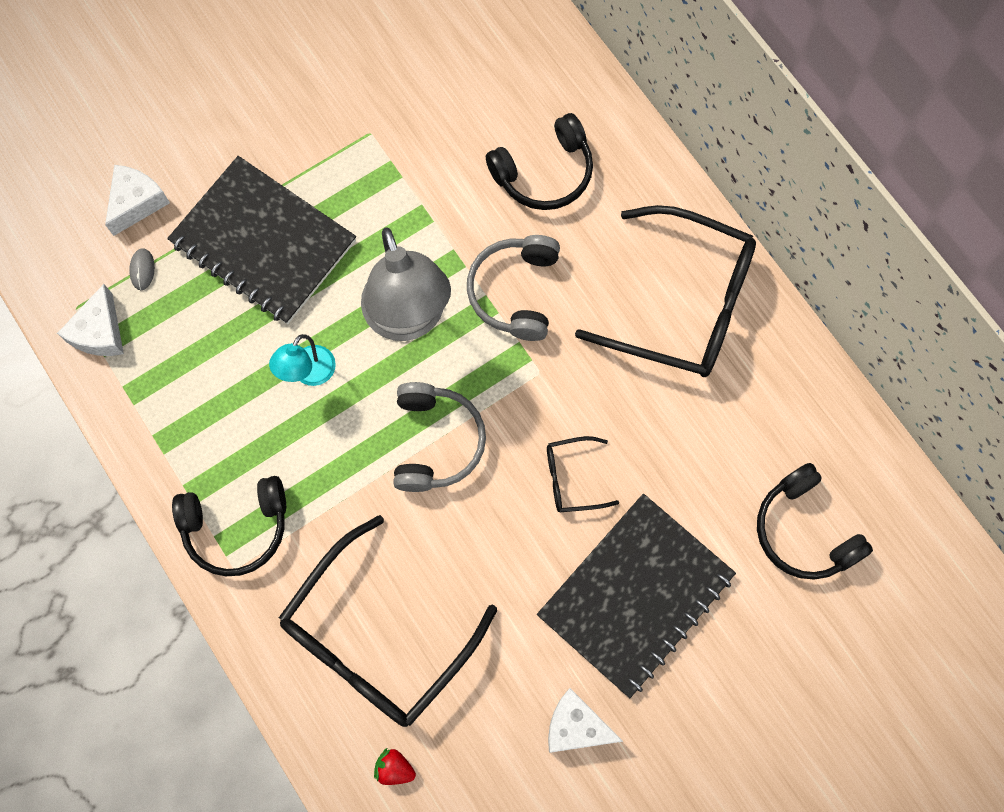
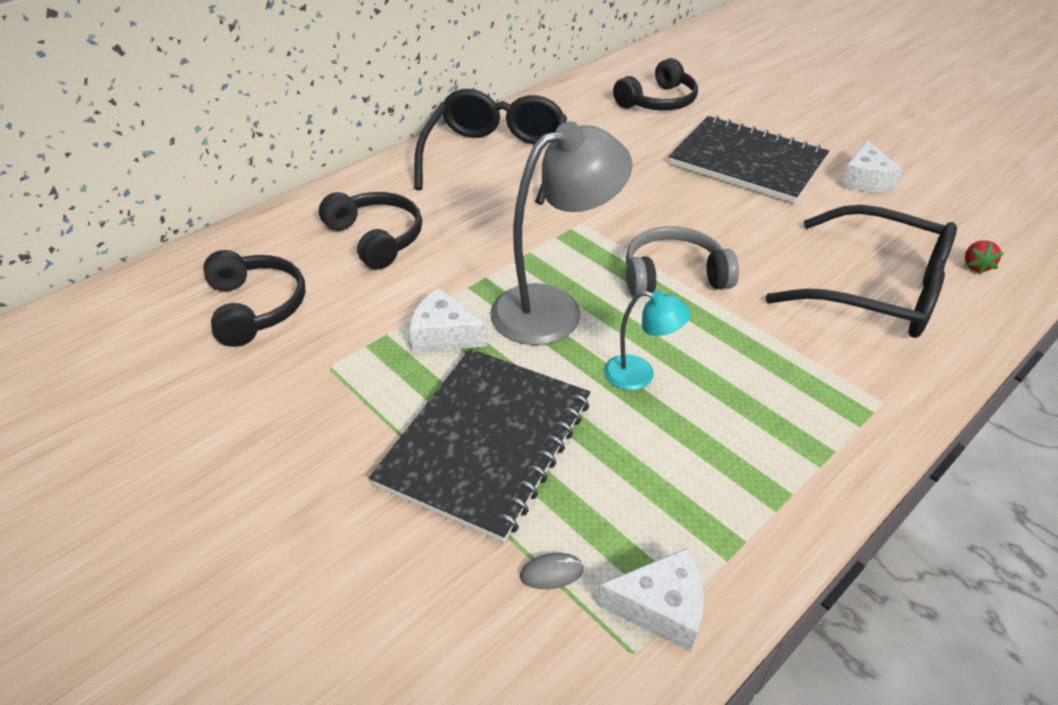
camera: 100 degrees left, 30 degrees down
white cheese [105,165,170,236] -> white cheese moved to [409,288,487,352]
black headphones [172,476,286,576] -> black headphones moved to [203,250,306,347]
grey headphones [467,235,560,341] -> none
black glasses [547,436,619,512] -> none

